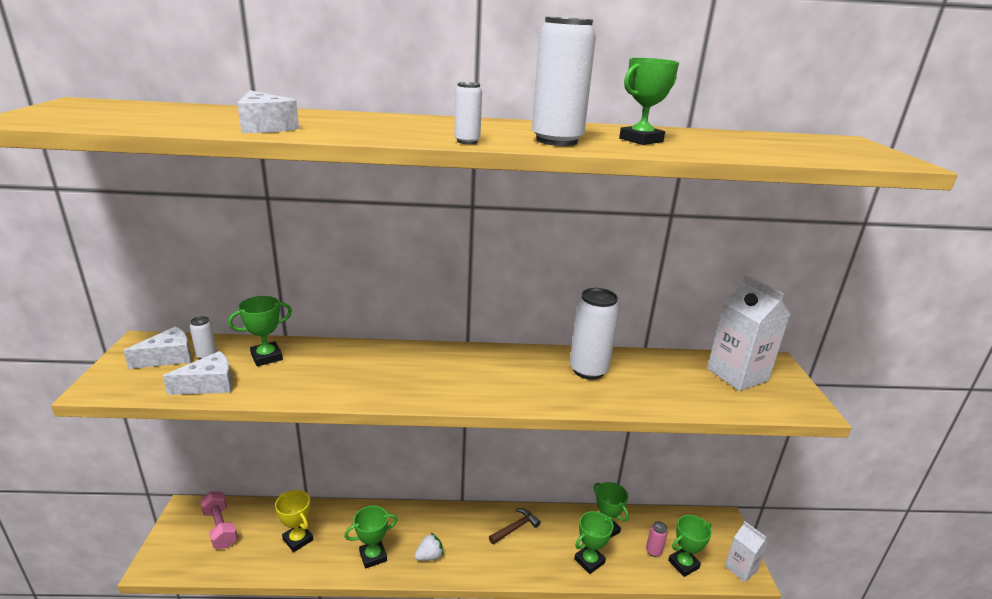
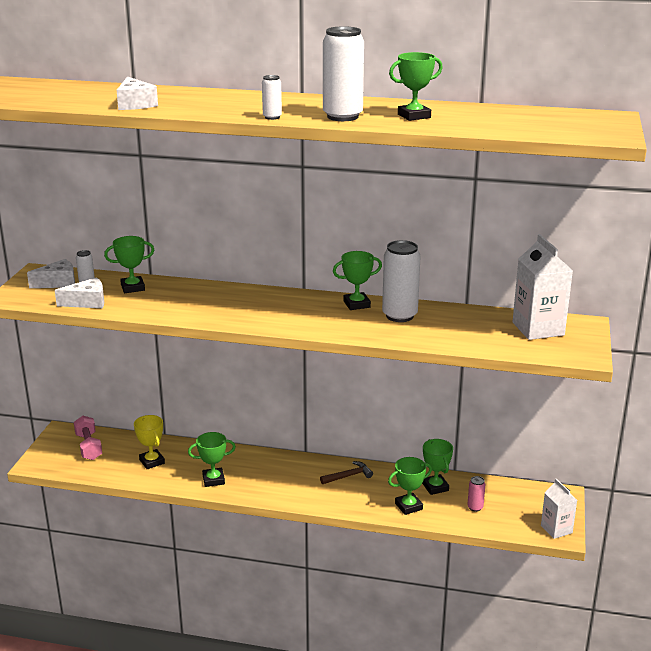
camera: 15 degrees right, 0 degrees up
white strawberry [414,533,444,561] -> none
green trophy [668,515,712,577] -> green trophy moved to [333,251,382,310]

